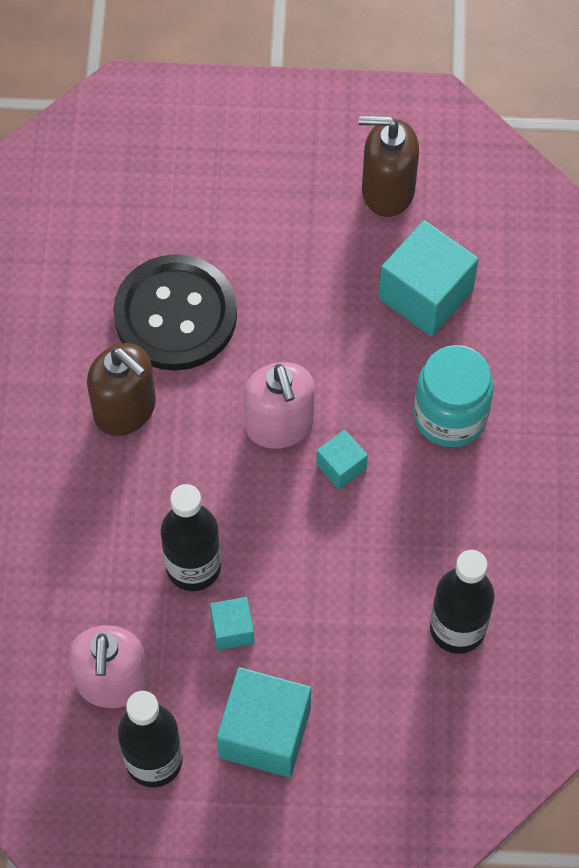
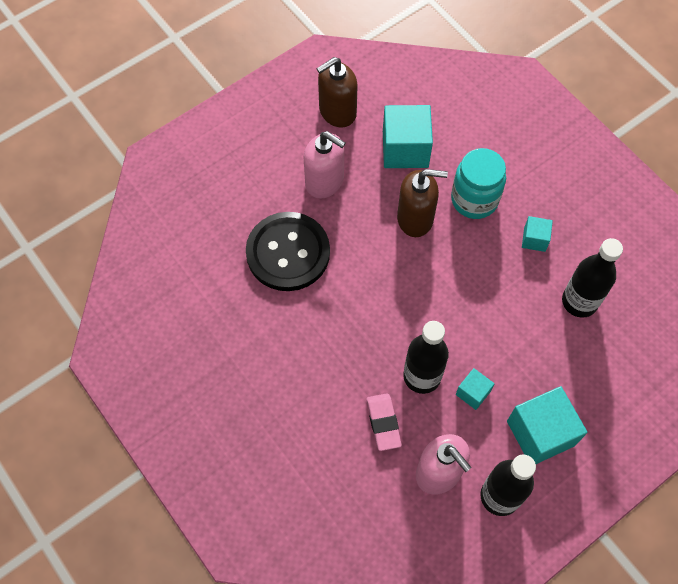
camera: 40 degrees left, 0 degrees up
brown soap dispenser [87,343,156,436] -> brown soap dispenser moved to [397,169,448,237]
pink soap dispenser [244,362,315,449] -> pink soap dispenser moved to [304,131,345,199]
turquoise cube [316,429,368,490] -> turquoise cube moved to [522,216,553,252]
none -> pink eraser [367,393,402,451]

